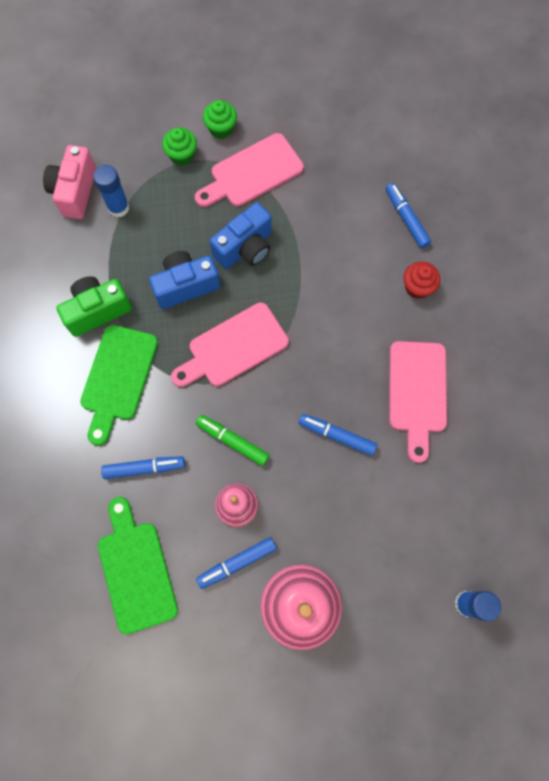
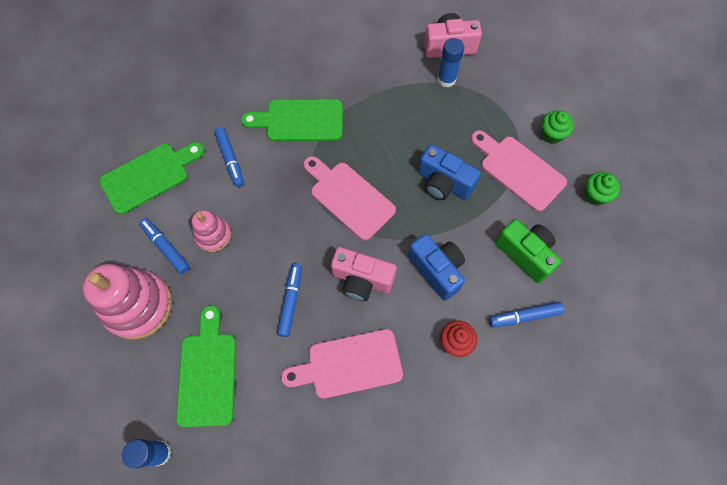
camera: 75 degrees right, 5 degrees down
green camera [56,276,132,337] -> green camera moved to [495,219,562,283]
blue camera [149,251,220,309] -> blue camera moved to [408,234,465,301]
green cupcake [162,127,197,166] -> green cupcake moved to [584,172,620,205]
green marker [196,415,270,466] -> none
blue marker [386,183,431,248] -> blue marker turned 150 degrees counterclockwise [489,302,564,327]
none -> green cutting board [176,305,236,427]
none -> pink camera [331,247,397,301]

